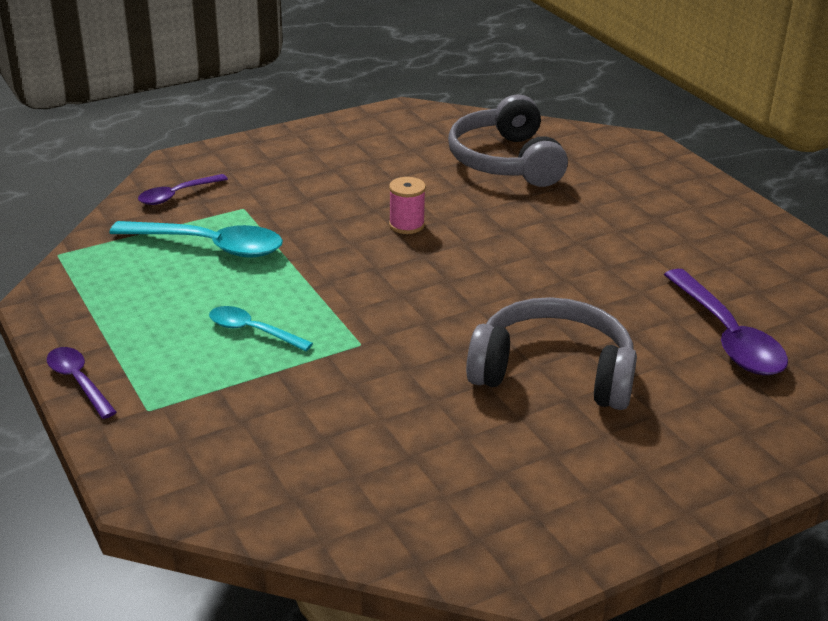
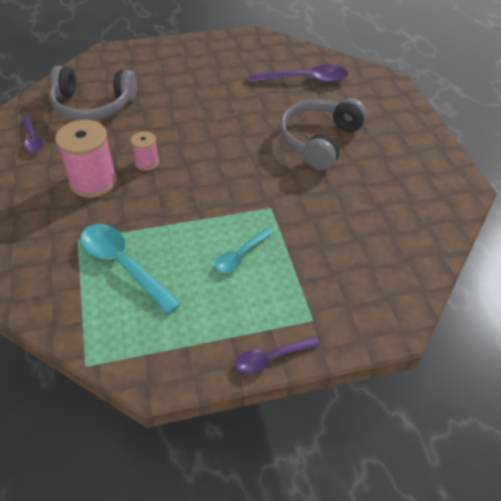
camera: 75 degrees left, 15 degrees up
turquoise spoon [110,221,283,258] -> turquoise spoon turned 75 degrees counterclockwise [81,224,181,315]
purple spoon [138,174,228,205] -> purple spoon moved to [22,116,44,153]
none -> pink spool [55,120,117,198]

